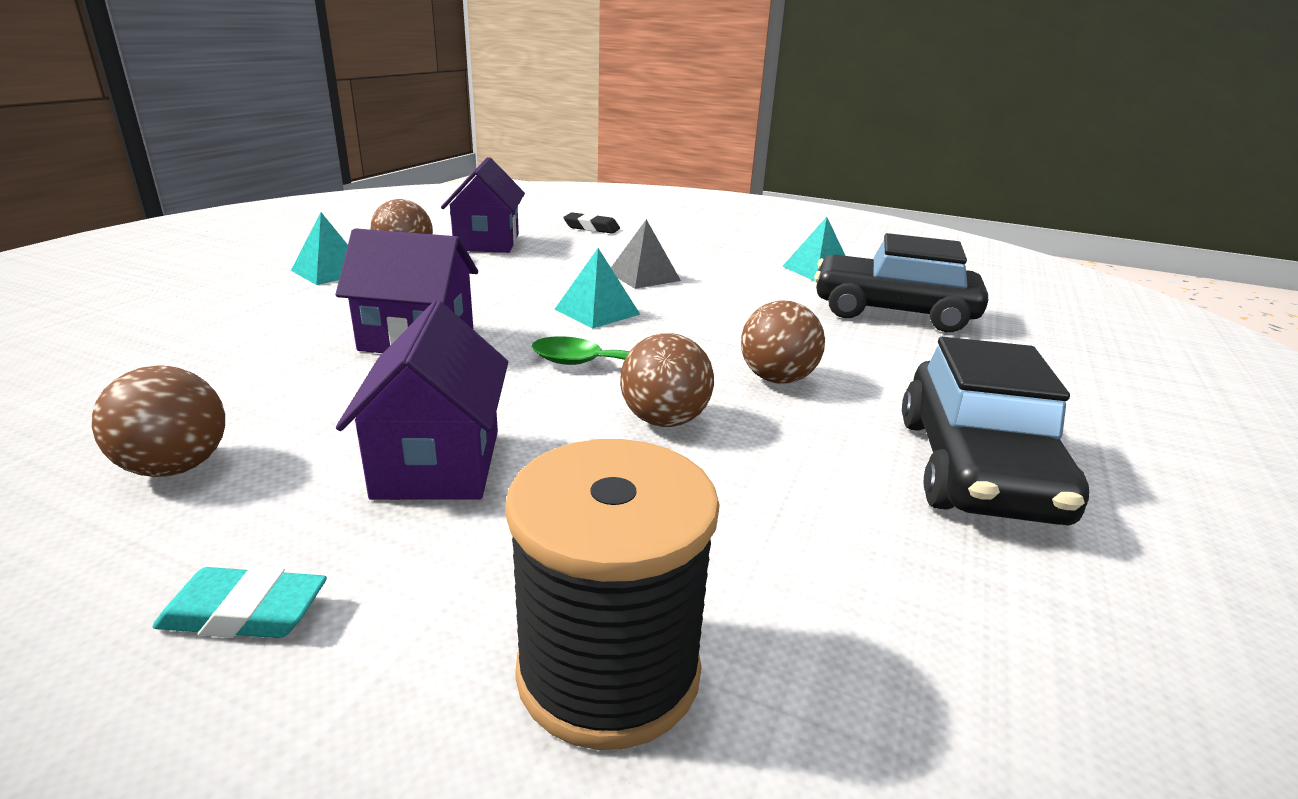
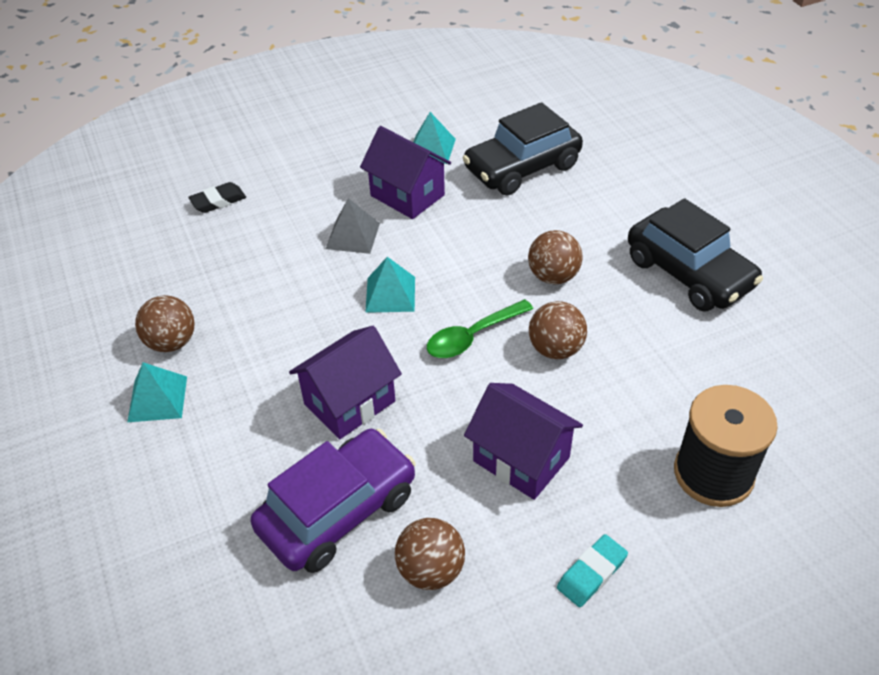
camera: 45 degrees left, 20 degrees up
purple house [441,157,525,253] -> purple house moved to [360,126,451,219]
none -> purple car [250,429,416,573]

